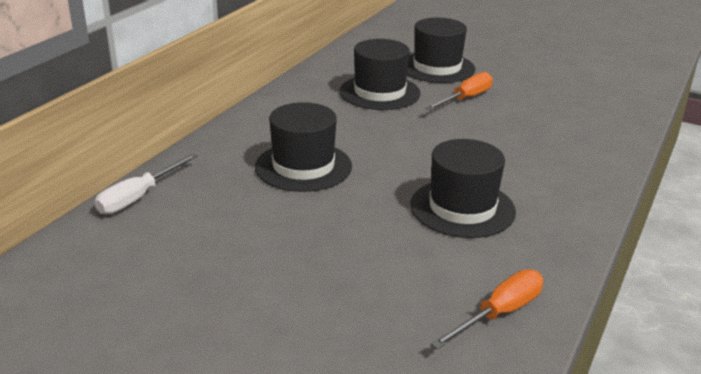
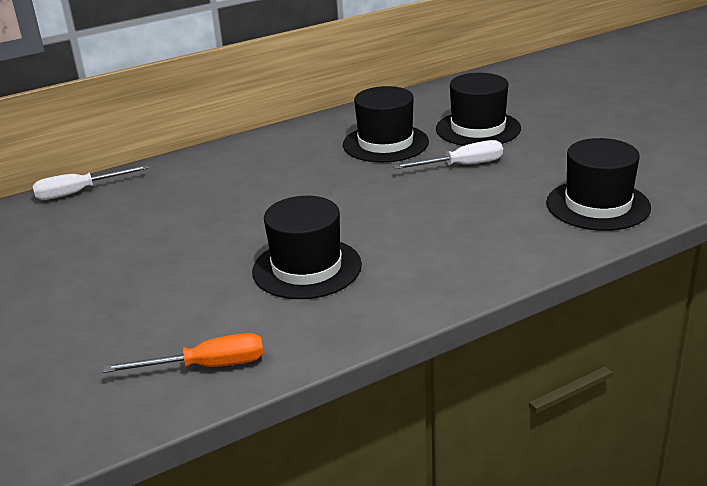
camera: 35 degrees right, 0 degrees up
black hat [255,102,352,192] -> black hat moved to [546,138,651,231]
orange screwdriver [425,72,493,111] -> white screwdriver [393,140,503,169]

